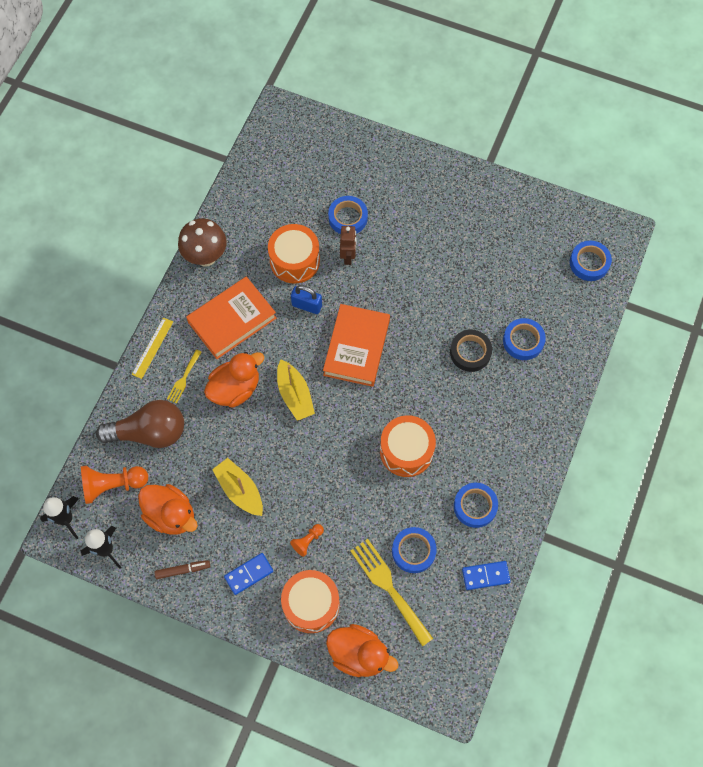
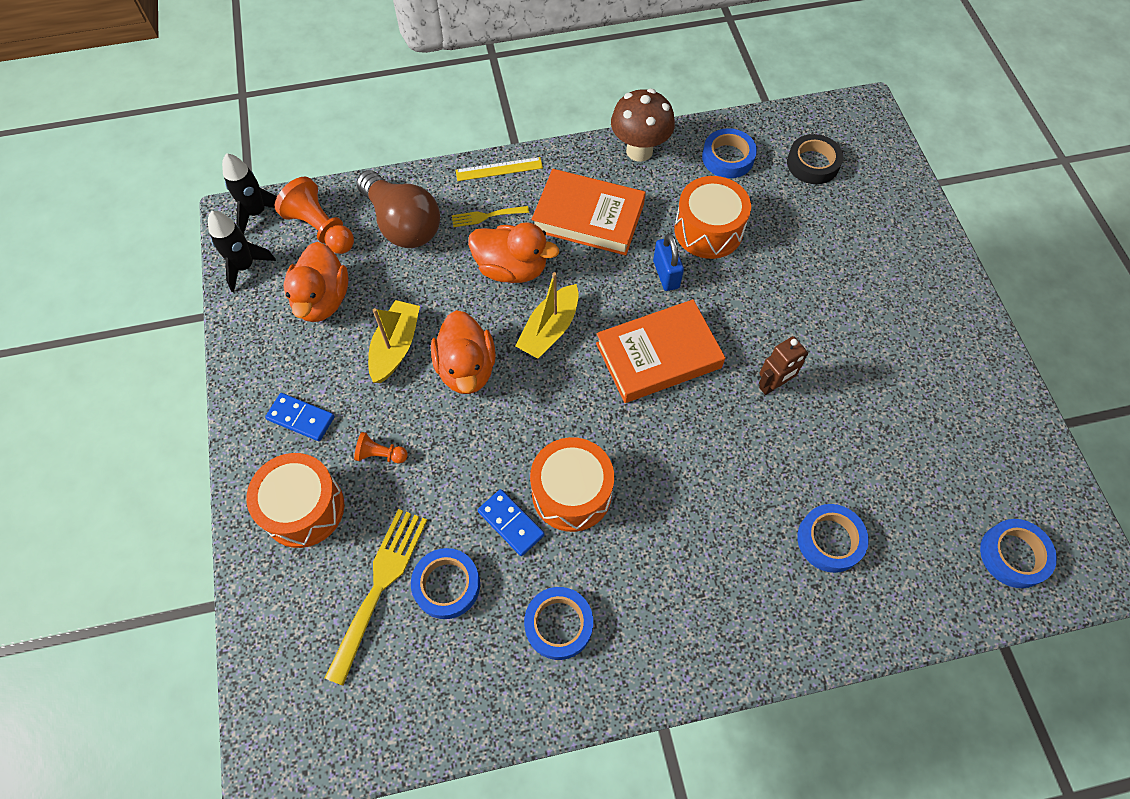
camera: 55 degrees right, 5 degrees down
brown marker [154,560,210,579] -> none
orange duck [326,624,399,677] -> orange duck moved to [431,310,496,394]
blue tape [328,196,368,234] -> blue tape moved to [702,128,757,178]
brown robot [340,226,357,265] -> brown robot moved to [759,336,808,395]
black tape [450,330,492,372] -> black tape moved to [787,134,843,184]
blue domino [462,561,511,590] -> blue domino moved to [478,489,545,556]

